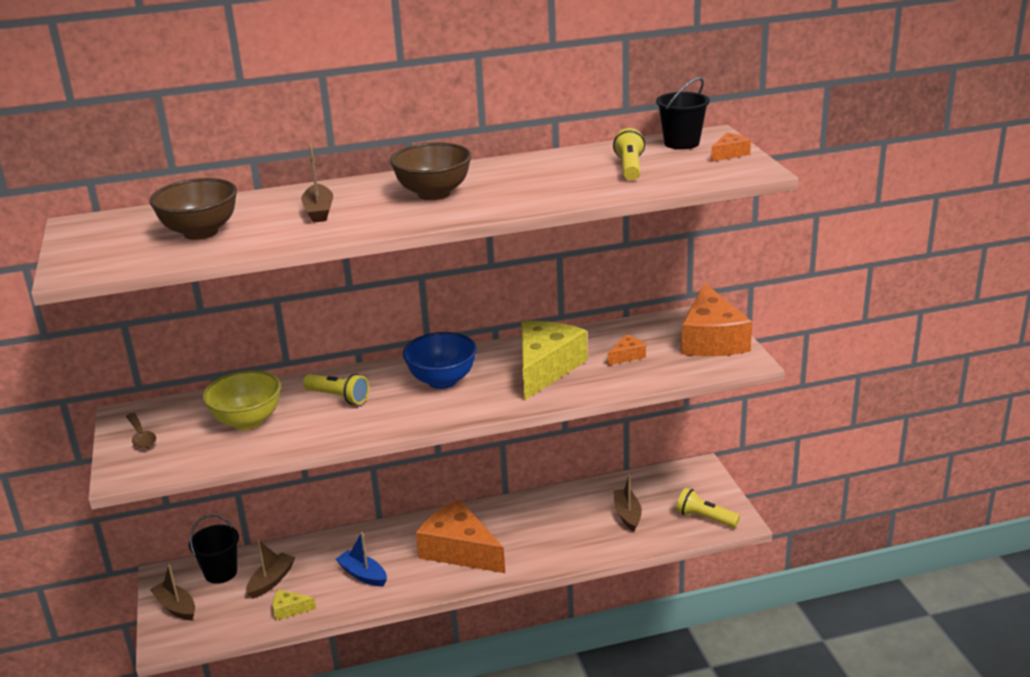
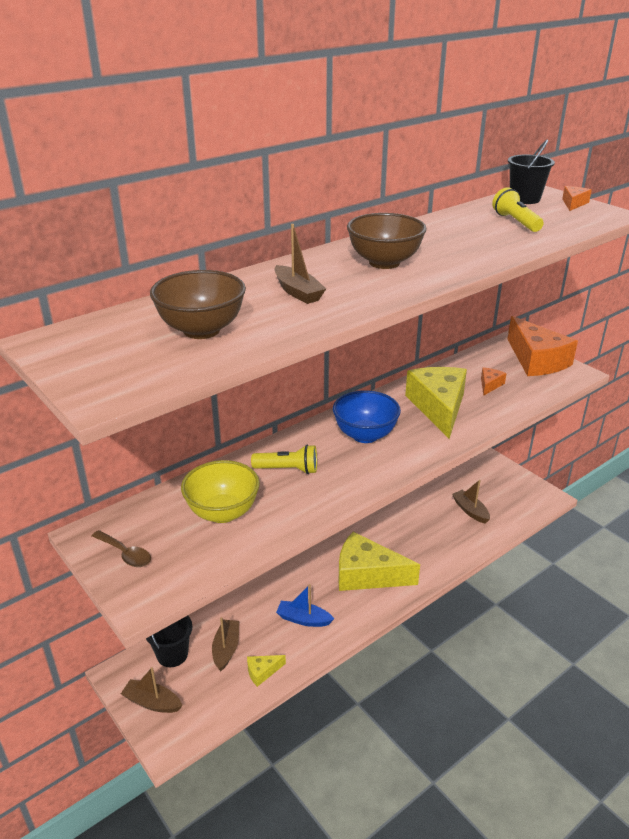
camera: 25 degrees left, 5 degrees up
orange cheese [416,499,505,573] -> yellow cheese [338,532,420,591]
yellow flashlight [676,488,740,528] -> none

